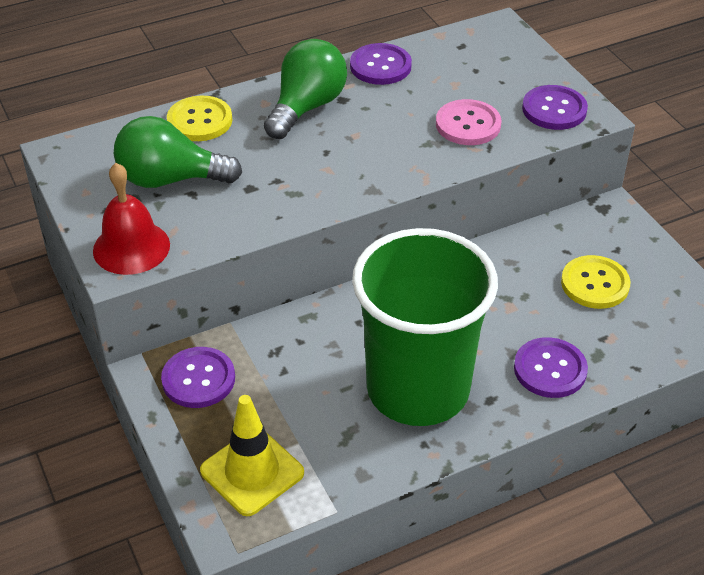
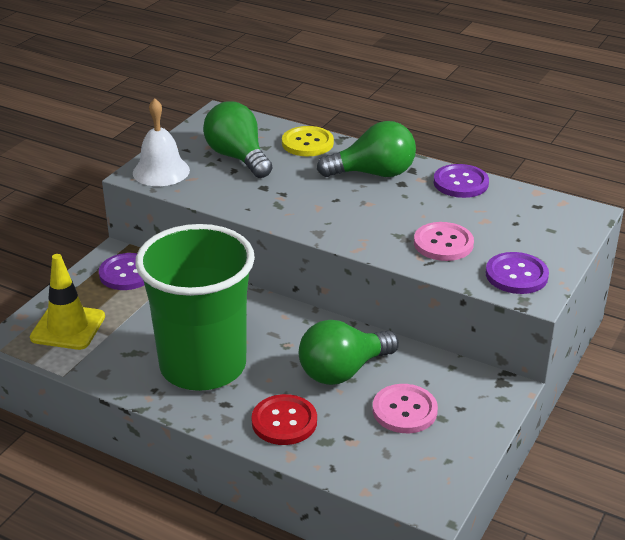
camera: 55 degrees right, 10 degrees down
red bell [93,163,170,275] -> white bell [133,98,190,186]
purple button [514,337,588,398] -> red button [251,394,317,445]
yellow button [561,255,630,309] -> pink button [373,384,438,433]
none -> green light bulb [299,320,399,385]

